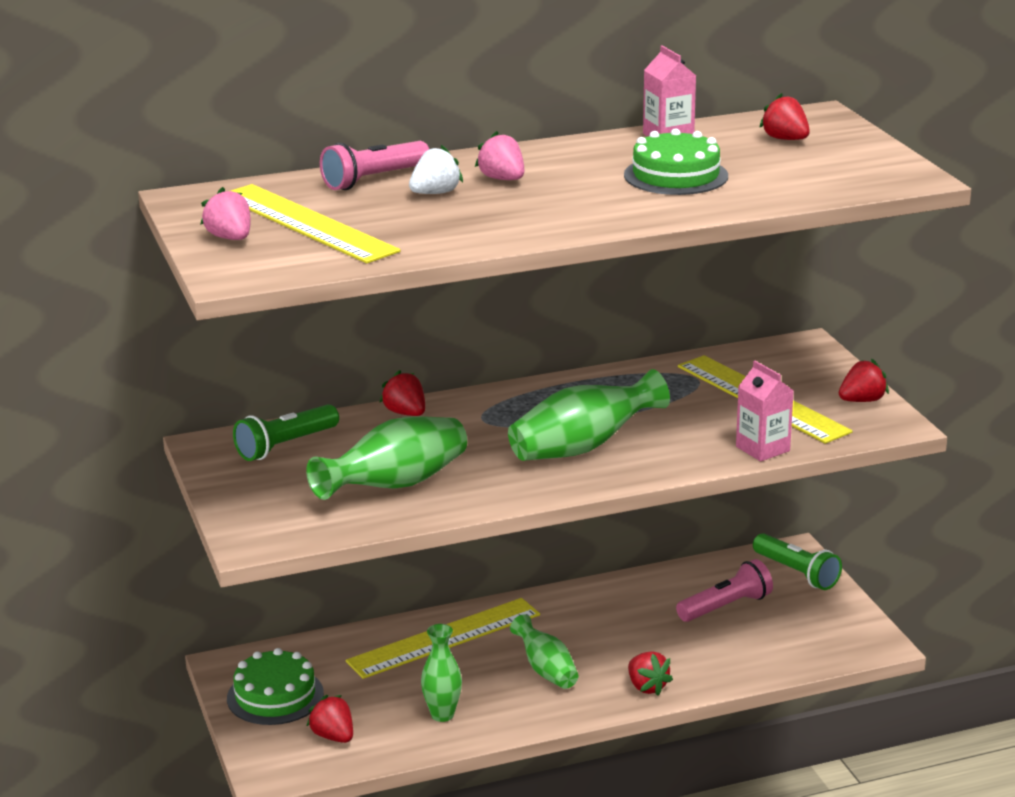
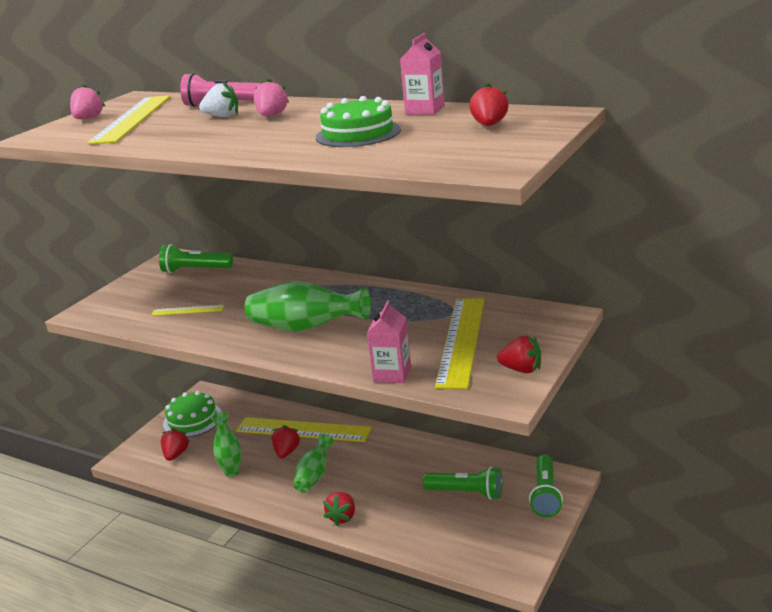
camera: 50 degrees right, 0 degrees up
green vase [306,416,467,500] -> yellow ruler [151,305,225,316]
red strawberry [379,370,425,416] -> red strawberry moved to [272,425,301,458]
pink flashlight [676,559,773,622] -> green flashlight [423,467,503,500]

